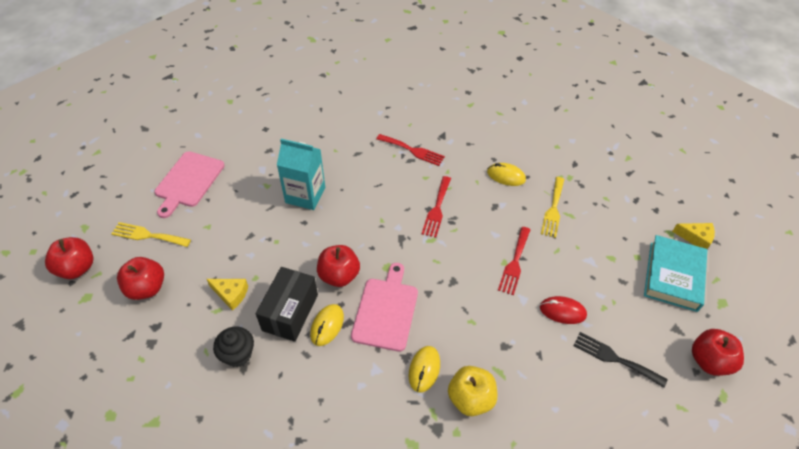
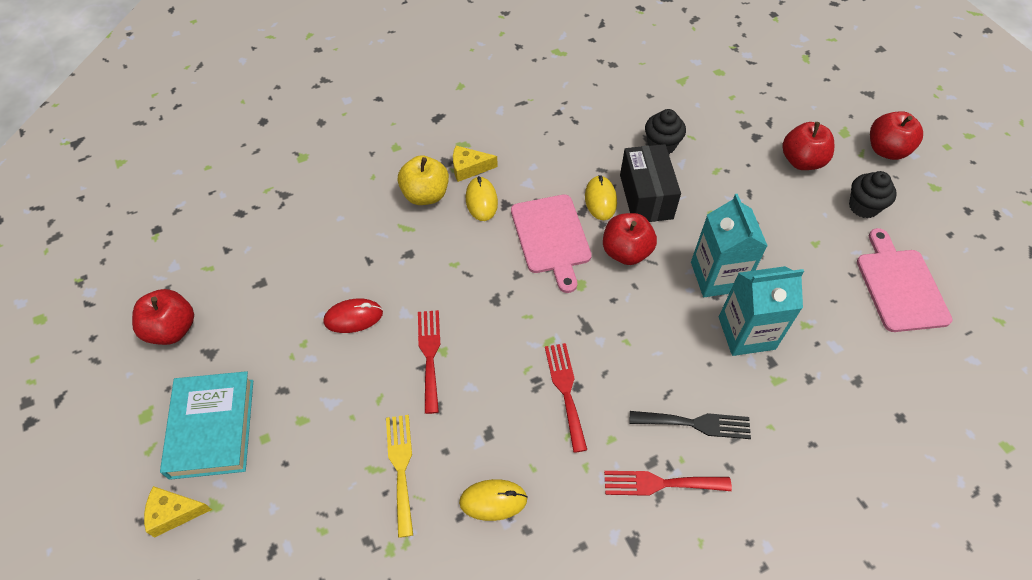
camera: 155 degrees right, 5 degrees up
yellow fork [111,222,191,247] -> black cupcake [849,171,897,218]
yellow cheese [207,279,248,311] -> yellow cheese moved to [453,145,498,182]
black fork [574,332,668,388] -> black fork moved to [630,411,751,439]
none -> turquoise carton [691,194,768,297]

